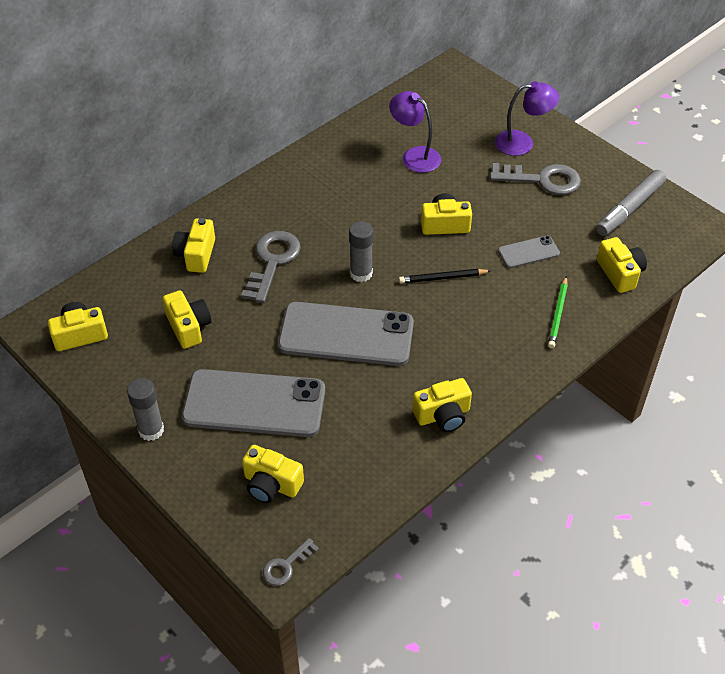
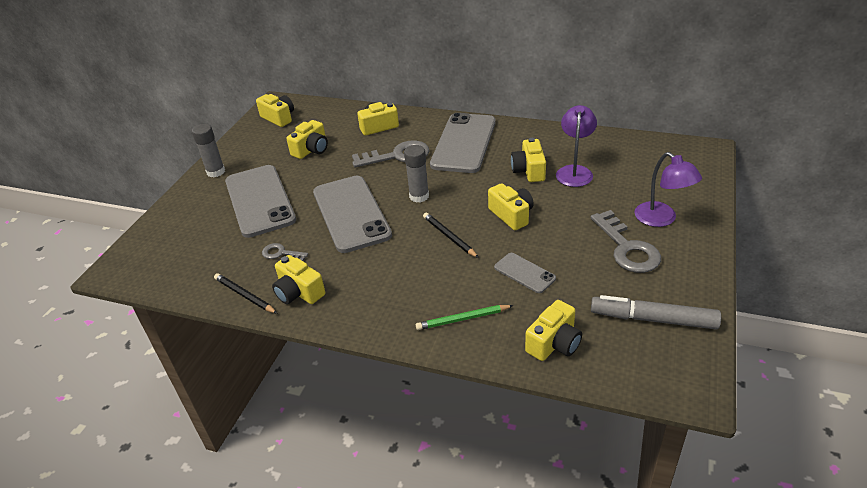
camera: 65 degrees right, 10 degrees down
yellow camera [242,445,304,503] -> yellow camera moved to [511,138,546,182]
grey key [263,538,319,586] -> grey key moved to [262,243,308,261]
none -> black pencil [214,273,278,314]
none -> grey phone [430,113,496,173]

